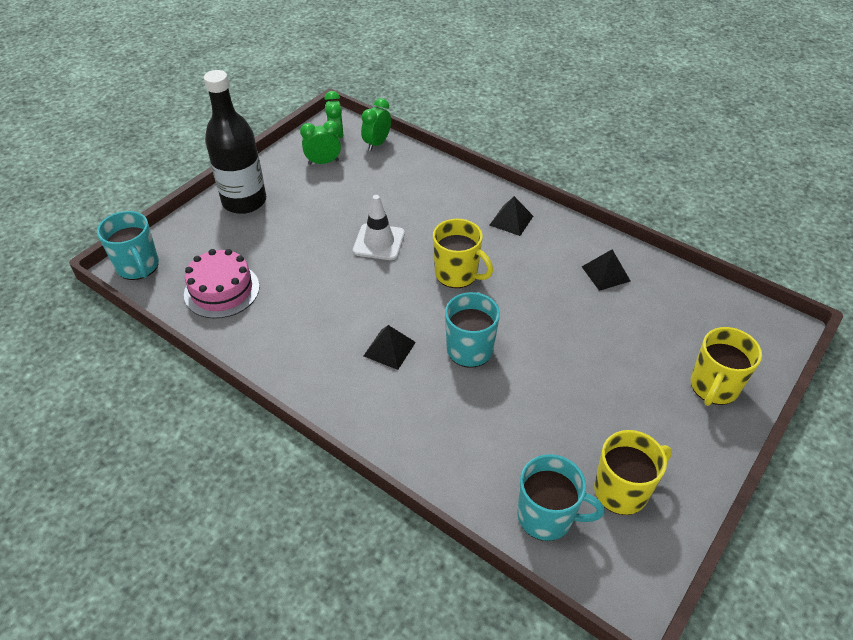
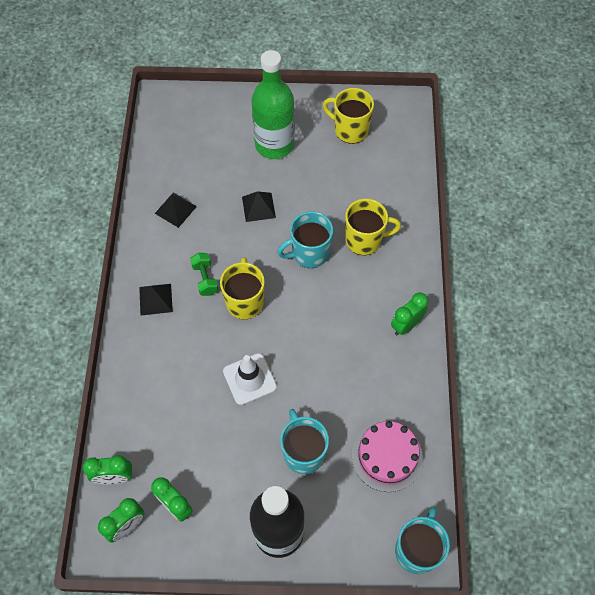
camera: 125 degrees left, 15 degrees up
black pyramid [364,325,416,370] -> black pyramid moved to [242,191,276,222]
turquoise mug [517,454,604,541] -> turquoise mug moved to [280,409,329,474]
yellow mug [691,327,762,406] -> yellow mug moved to [345,199,401,255]
none -> green dumbbell [190,253,219,296]
none -> green bottle [251,50,295,159]
none -> green clock [391,292,428,335]

